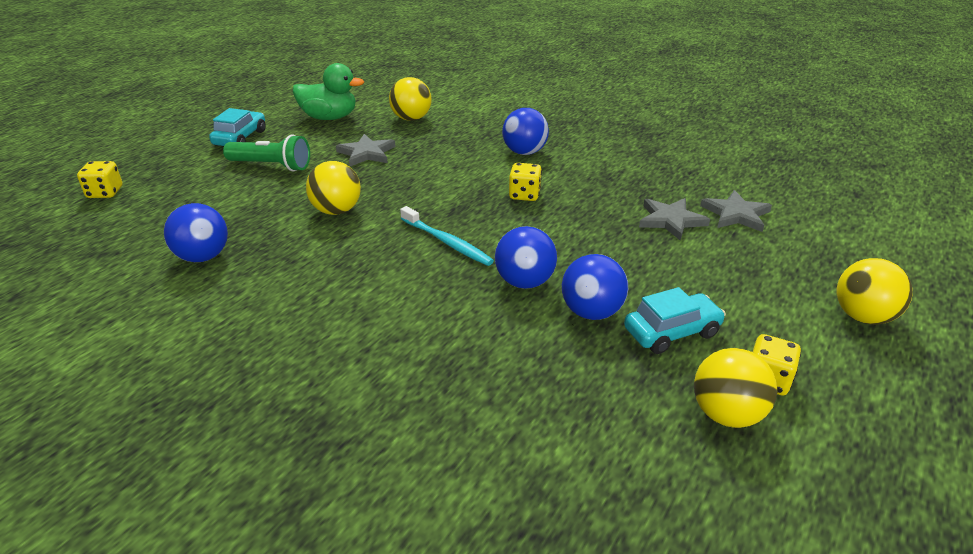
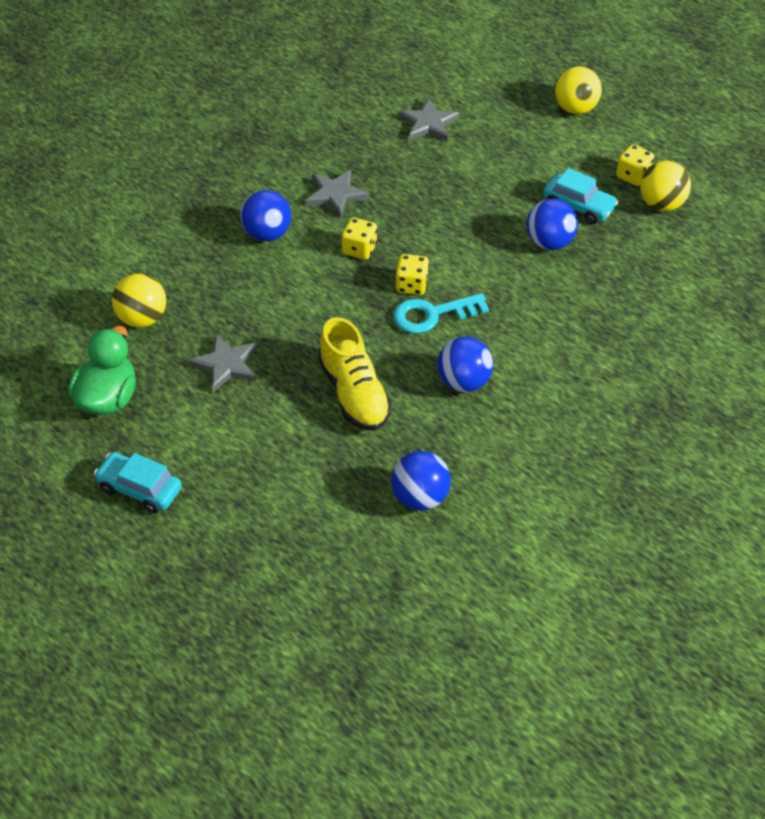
camera: 80 degrees left, 15 degrees up
yellow dice [77,161,122,198] -> yellow dice moved to [396,254,429,295]
green flashlight [223,134,310,172] -> none
yellow ball [306,161,361,215] -> yellow shoe [318,317,392,431]
turquoise toothbrush [400,206,494,266] -> turquoise key [393,293,489,333]
blue ball [495,226,557,289] -> blue ball moved to [437,337,493,392]
turquoise car [624,287,726,354] -> turquoise car turned 135 degrees clockwise [543,168,618,224]
grey star [639,198,710,241] -> grey star moved to [305,170,369,218]

